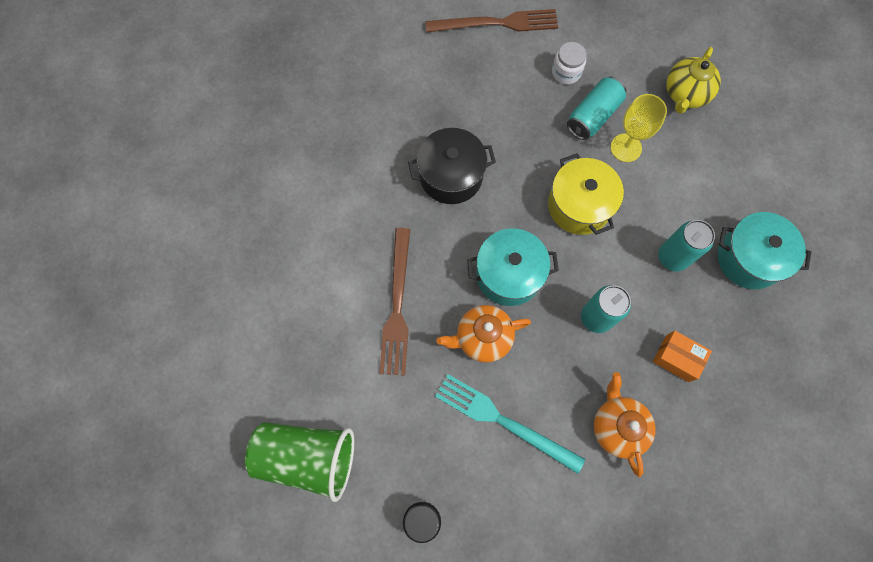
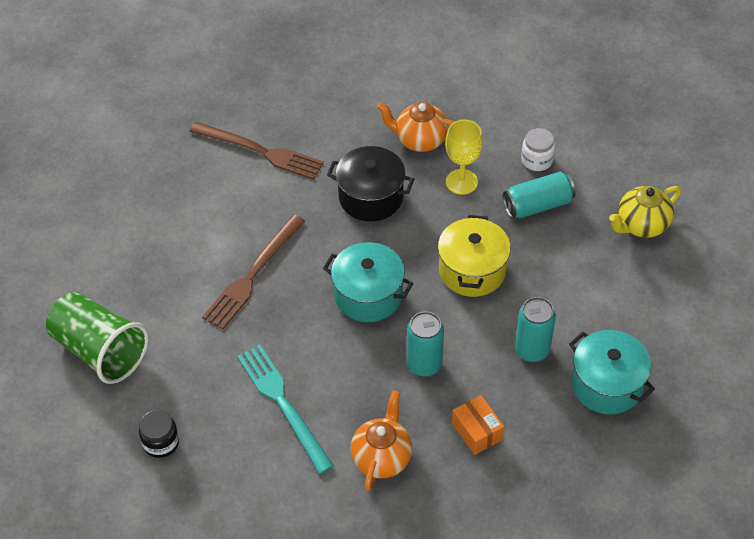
camera: 30 degrees right, 20 degrees down
brown fork [426,9,558,33] -> brown fork moved to [189,122,324,180]
orange teapot [436,305,531,362] -> orange teapot moved to [377,102,454,152]
yellow goblet [610,94,667,162] -> yellow goblet moved to [445,120,483,195]

